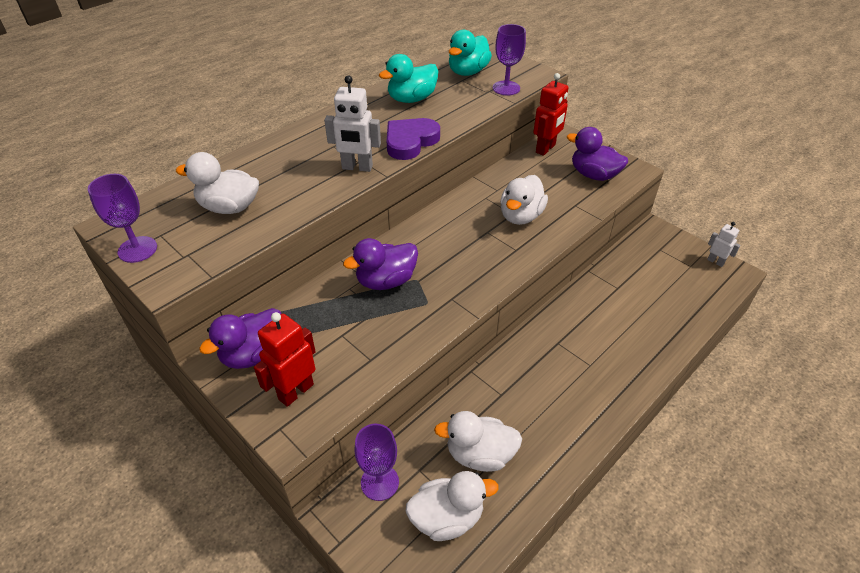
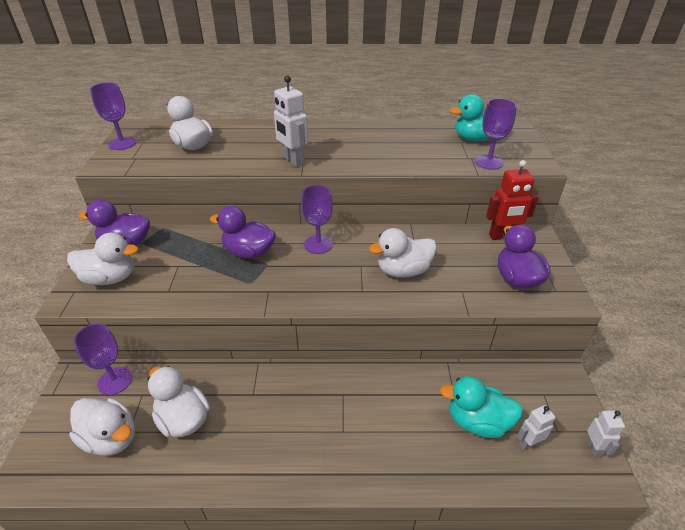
camera: 45 degrees right, 5 degrees down
red robot [254,312,316,407] -> white duck [67,233,138,285]
turquoise duck [379,54,438,103] -> turquoise duck moved to [440,376,523,438]
purple heart [387,118,440,160] -> none
none -> purple goblet [301,185,333,254]
none -> white robot [517,405,556,451]

